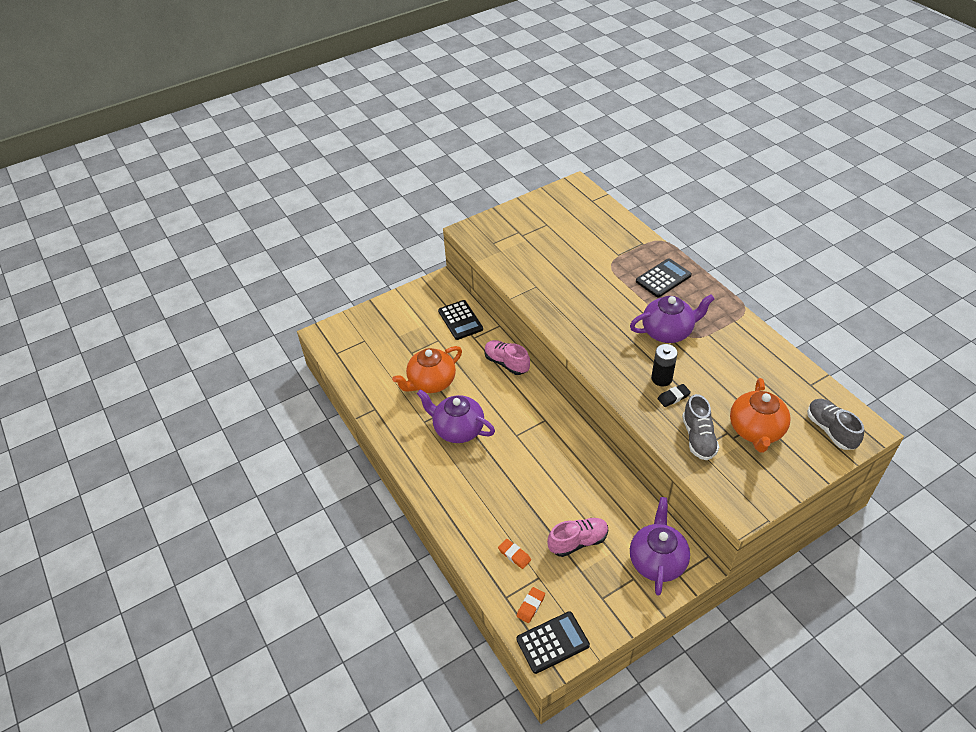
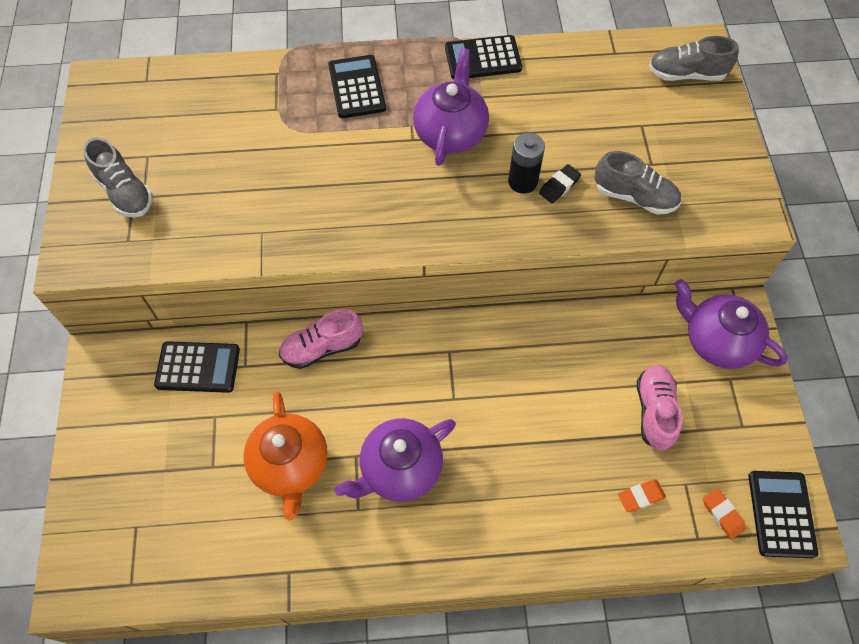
camera: 65 degrees left, 15 degrees up
black eraser [658,384,691,407] -> black eraser turned 45 degrees clockwise [539,164,581,203]
orange teapot [730,378,791,453] -> none
none -> grey shoe [83,137,153,217]
none -> black calculator [445,35,522,79]

